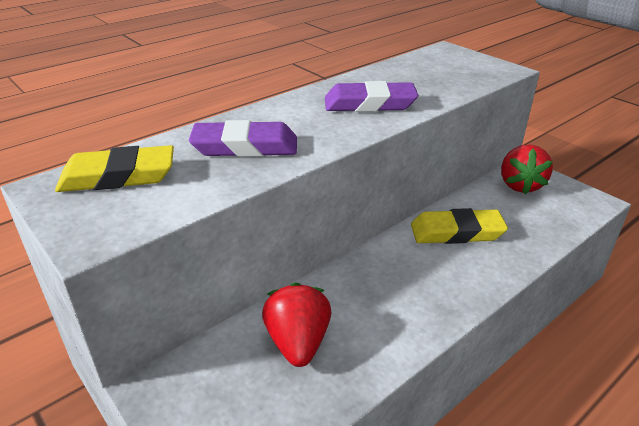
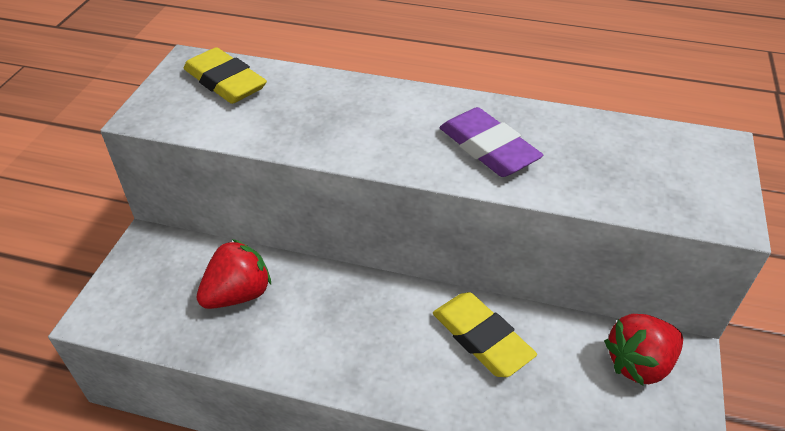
camera: 55 degrees right, 10 degrees up
purple eraser [189,120,297,157] -> none

